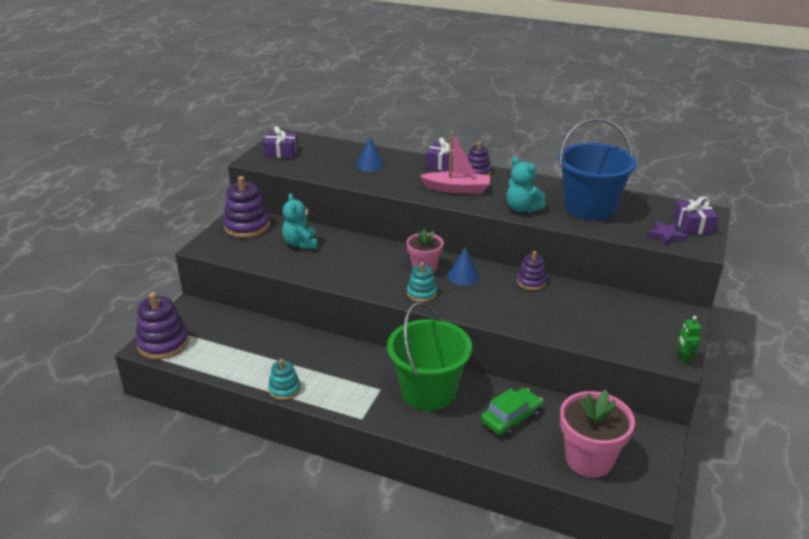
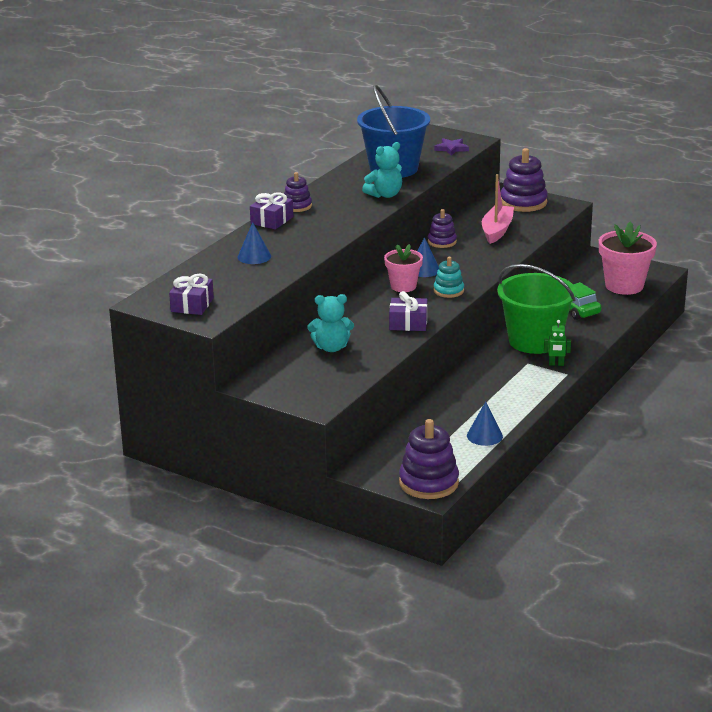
camera: 80 degrees left, 5 degrees down
purple stacking toy [223,176,270,238] -> purple stacking toy moved to [501,148,548,212]
turquoise stacking toy [268,359,301,400] -> none
pink boat [420,131,490,194] -> pink boat moved to [482,174,514,244]
purple gift [673,197,719,235] -> purple gift moved to [389,291,428,331]
green robot [677,316,701,365] -> green robot moved to [544,320,571,366]
none -> blue cone [467,402,503,446]

